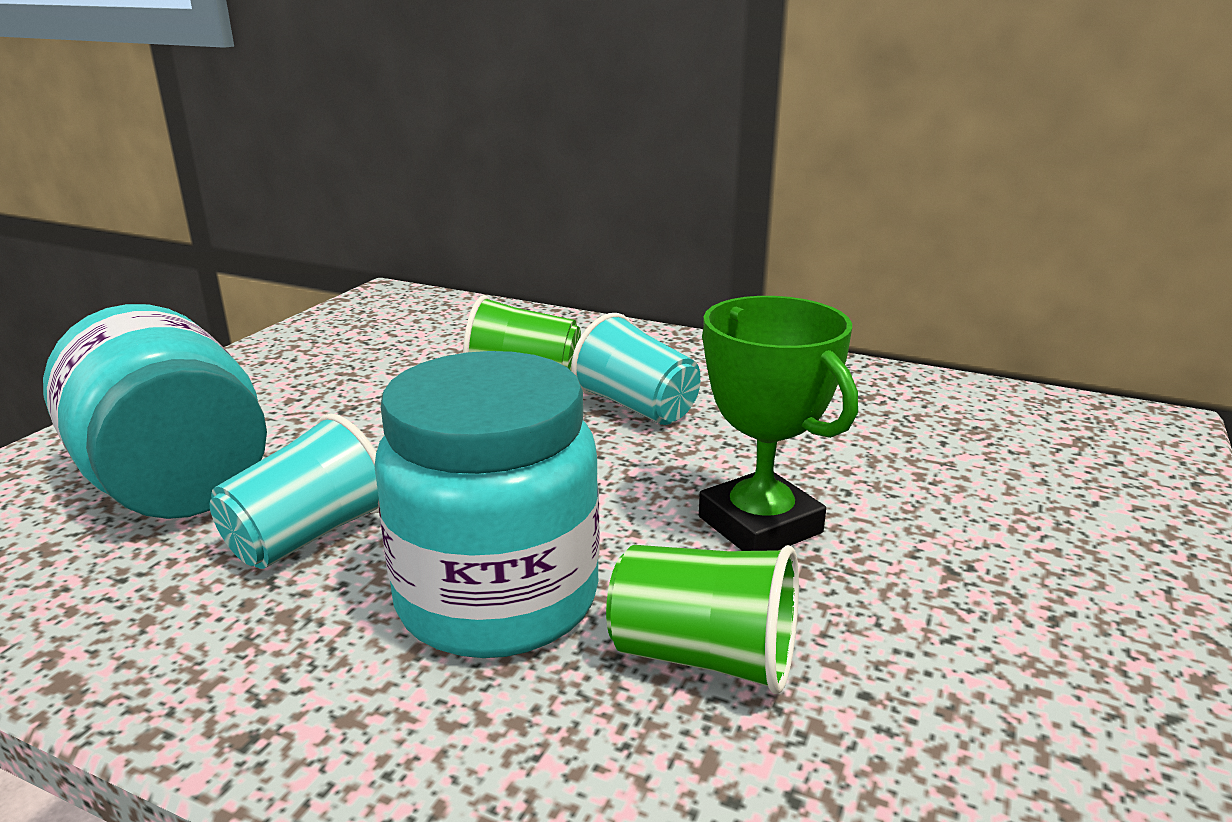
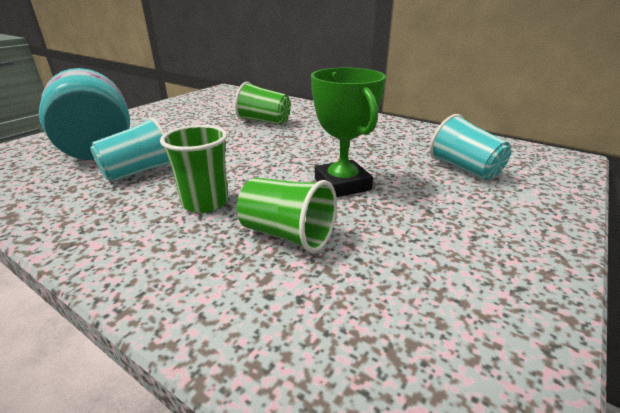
camera: 10 degrees right, 5 degrees up
turquoise jar [374,351,600,658] -> green cup [160,125,228,213]
turquoise cup [571,313,700,425] -> turquoise cup moved to [430,114,511,180]

